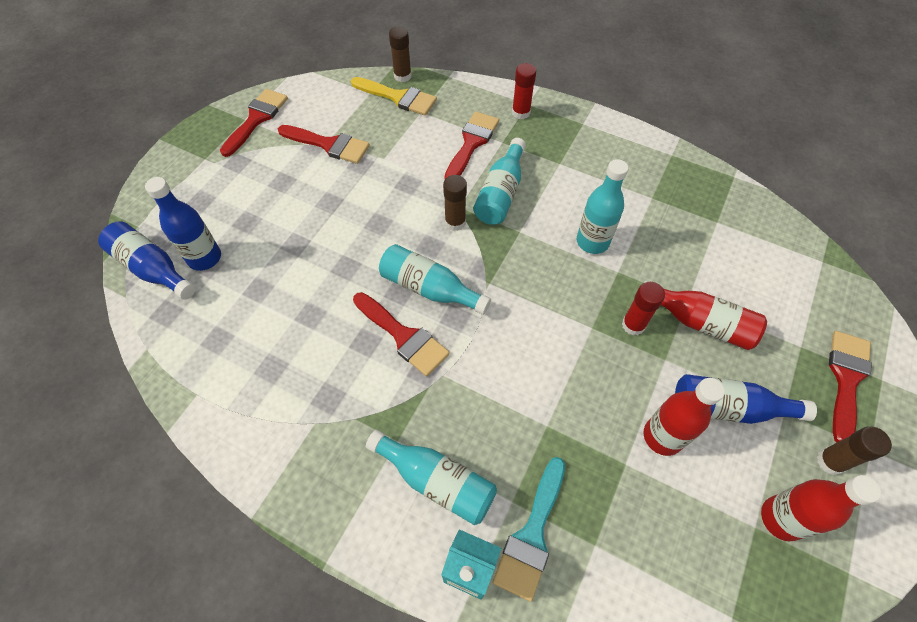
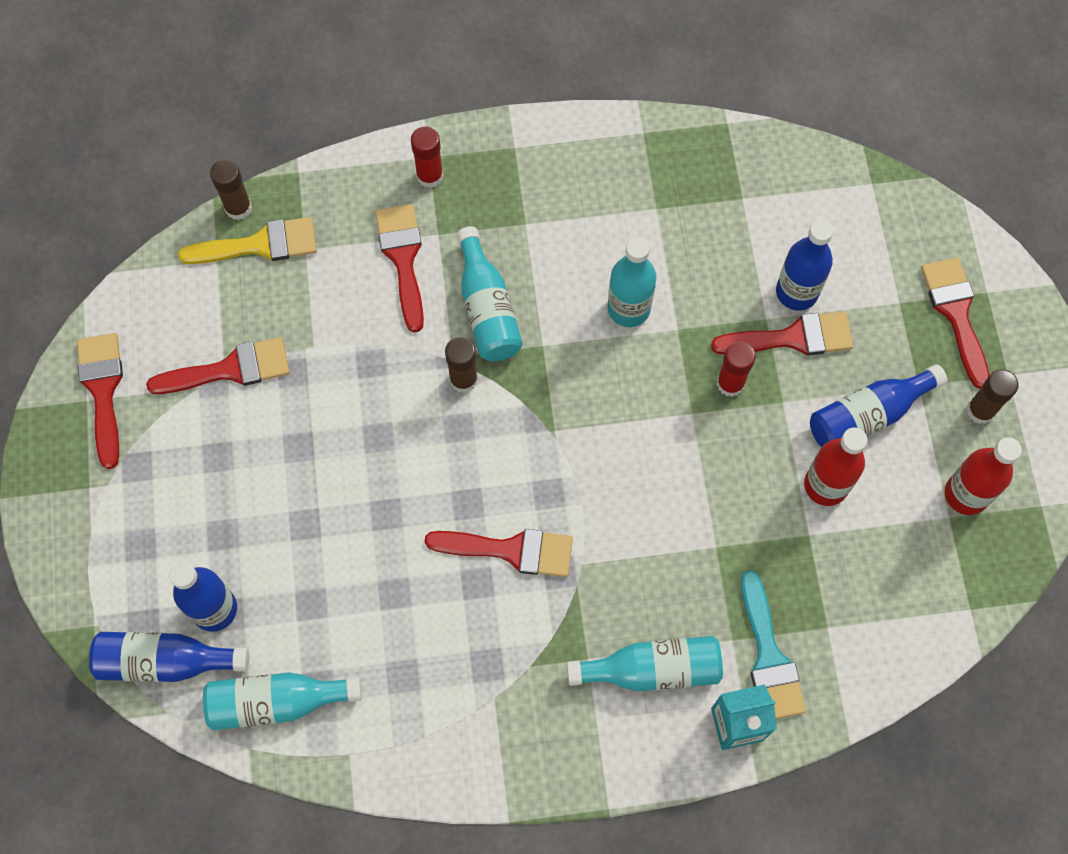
camera: 35 degrees left, 10 degrees up
turquoise bottle [379,244,491,315] -> turquoise bottle moved to [203,672,362,730]
red bottle [644,281,767,350] -> red brush [711,311,853,355]
none -> blue bottle [776,220,834,311]

